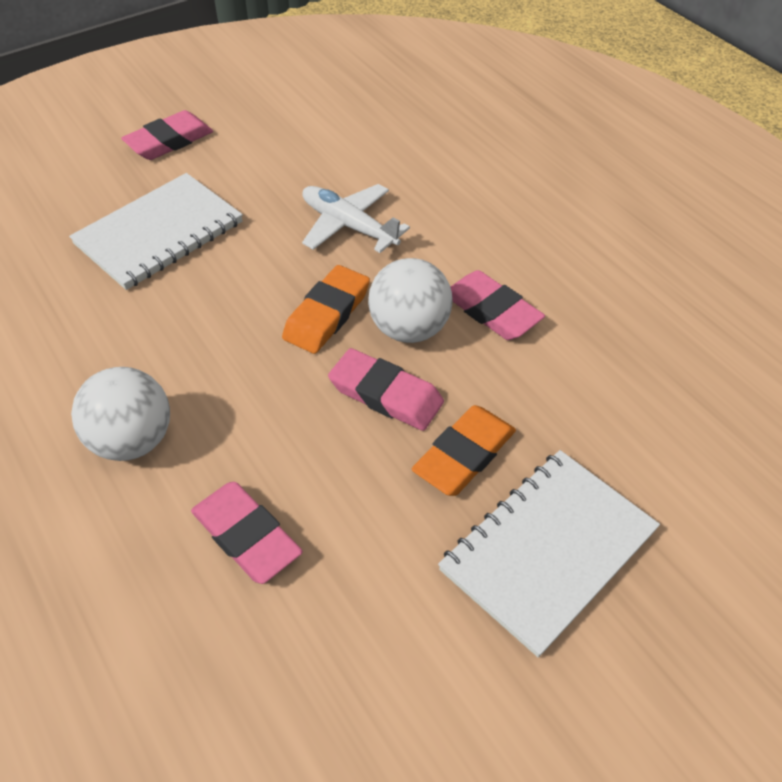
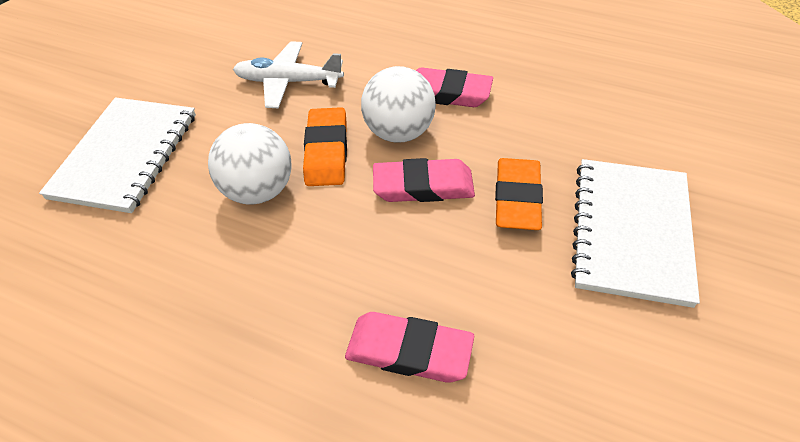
camera: 30 degrees left, 0 degrees up
white ball [71,367,170,461] -> white ball moved to [208,123,292,204]
pink eraser [121,110,213,160] -> none

